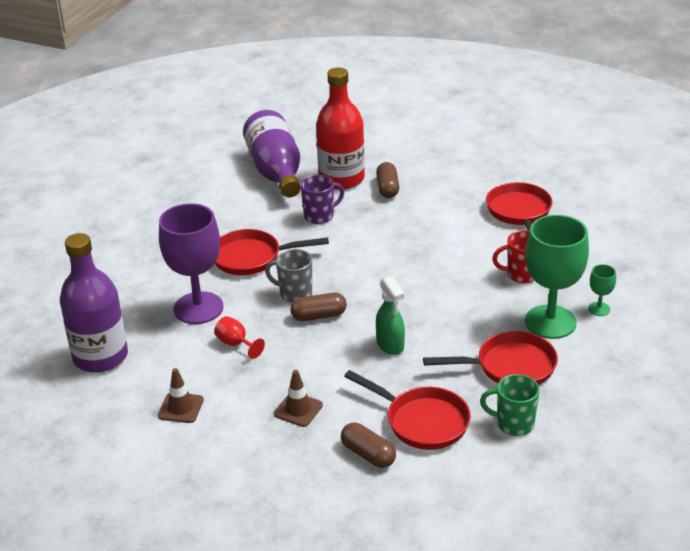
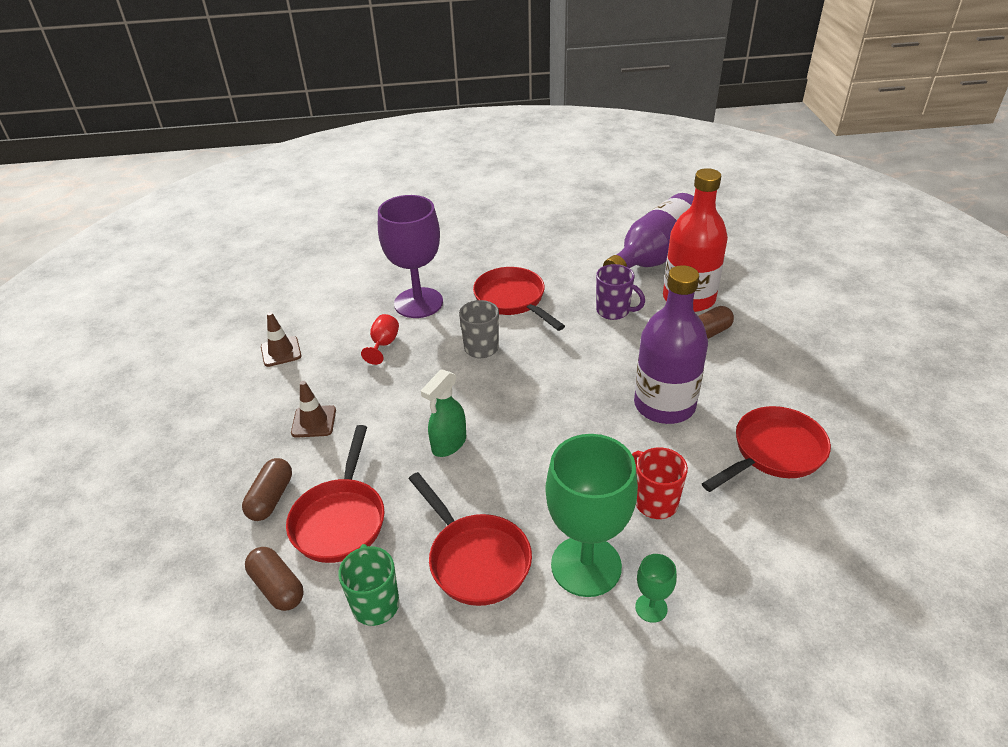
camera: 60 degrees right, 5 degrees up
purple bottle [60,233,128,372] -> purple bottle moved to [634,265,708,424]
brown capsule [291,293,347,321] -> brown capsule moved to [245,547,304,611]

